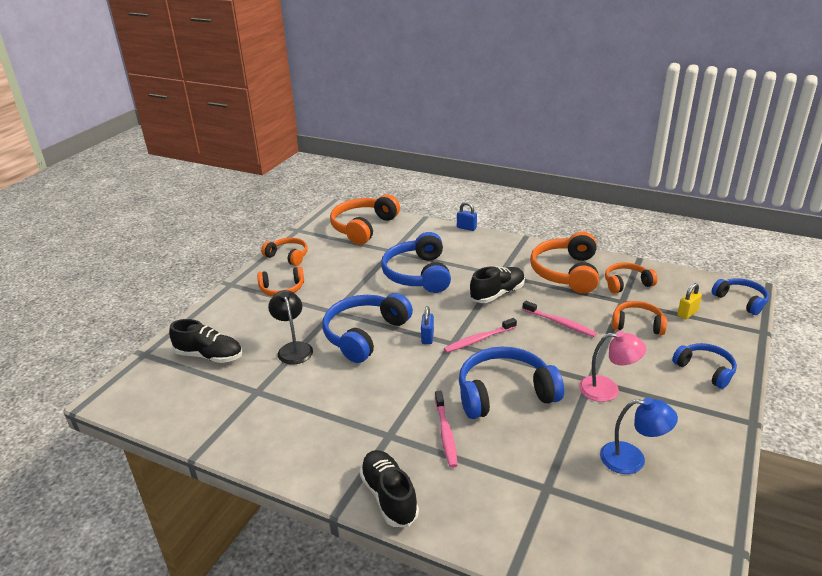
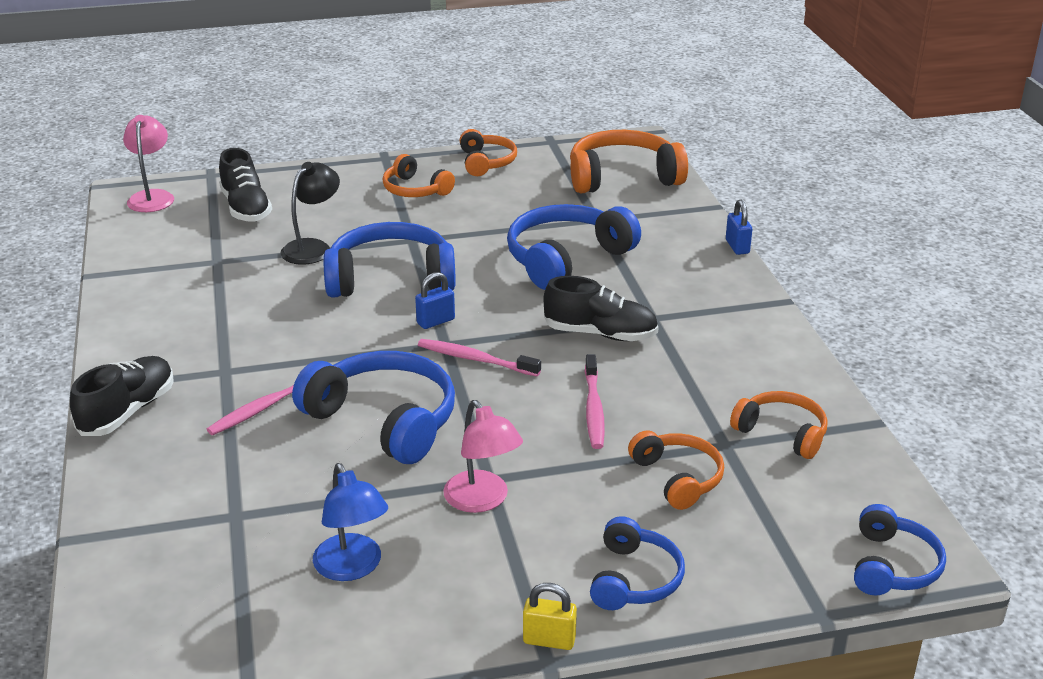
camera: 50 degrees right, 0 degrees up
orange headphones [530,231,599,294] -> none
yellow padlock [677,283,702,319] -> yellow padlock moved to [523,583,577,650]
none -> pink lamp [123,115,174,212]

